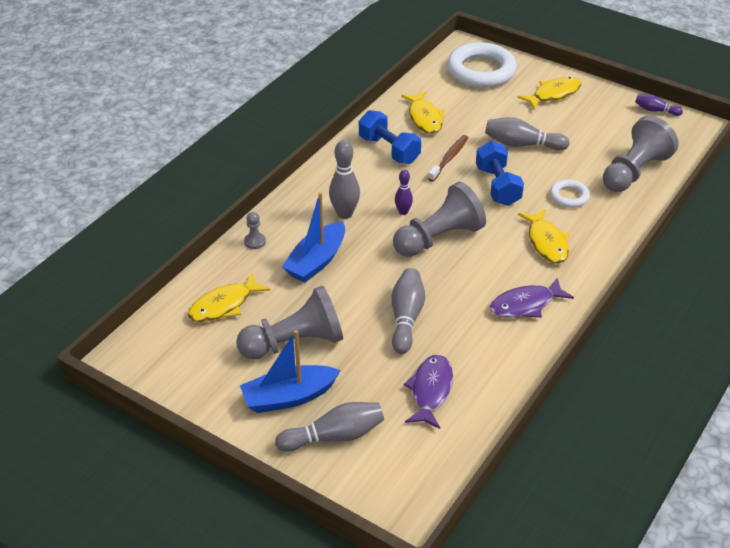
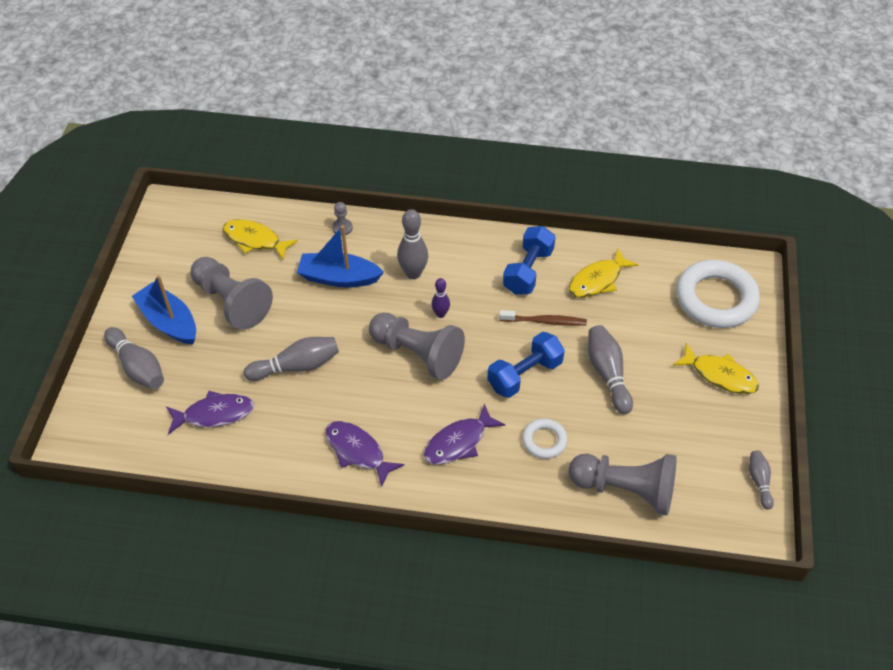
camera: 65 degrees right, 10 degrees up
yellow fish [518,209,569,264] -> purple fish [424,403,505,465]
purple bowling pin [635,94,683,116] -> grey bowling pin [749,450,774,510]

